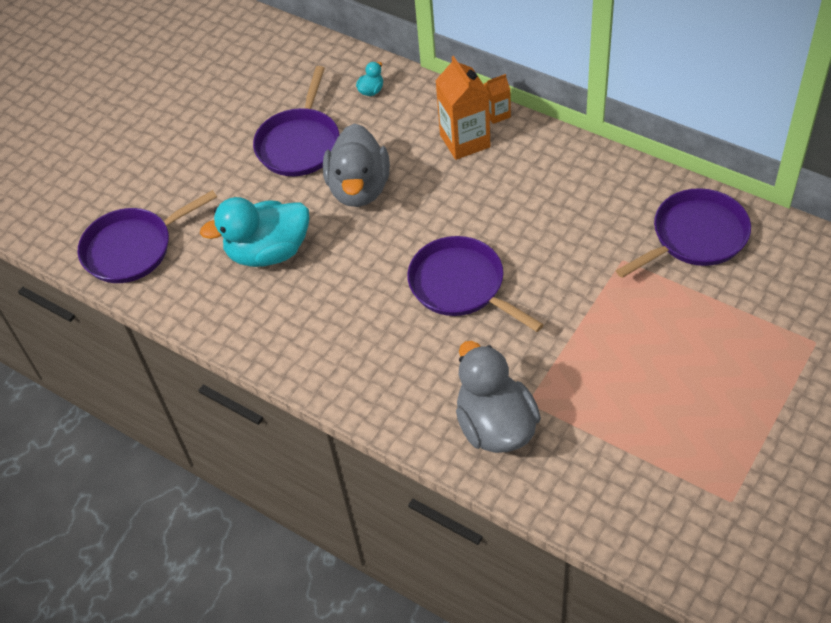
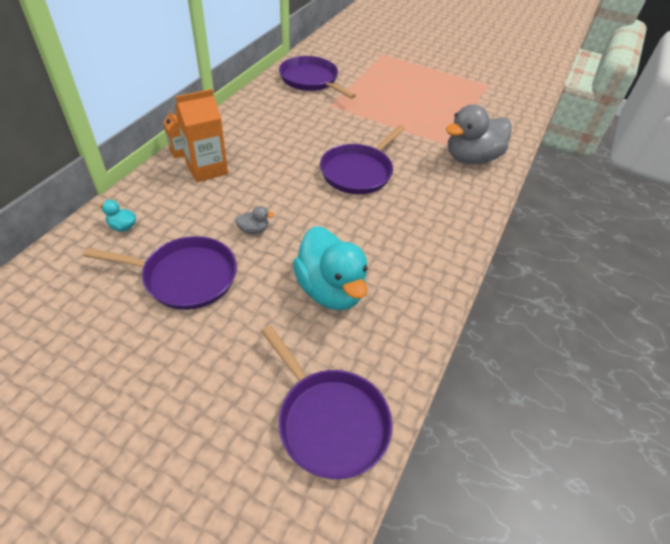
camera: 105 degrees left, 5 degrees down
grey duck [323,123,390,207] -> grey duck [235,206,275,234], size x0.40

